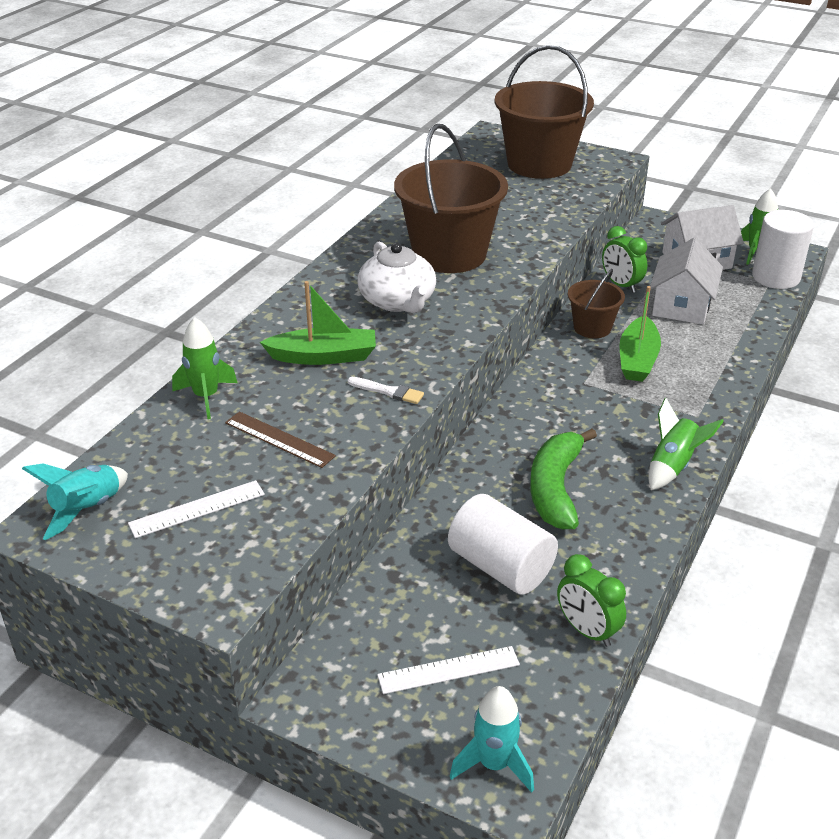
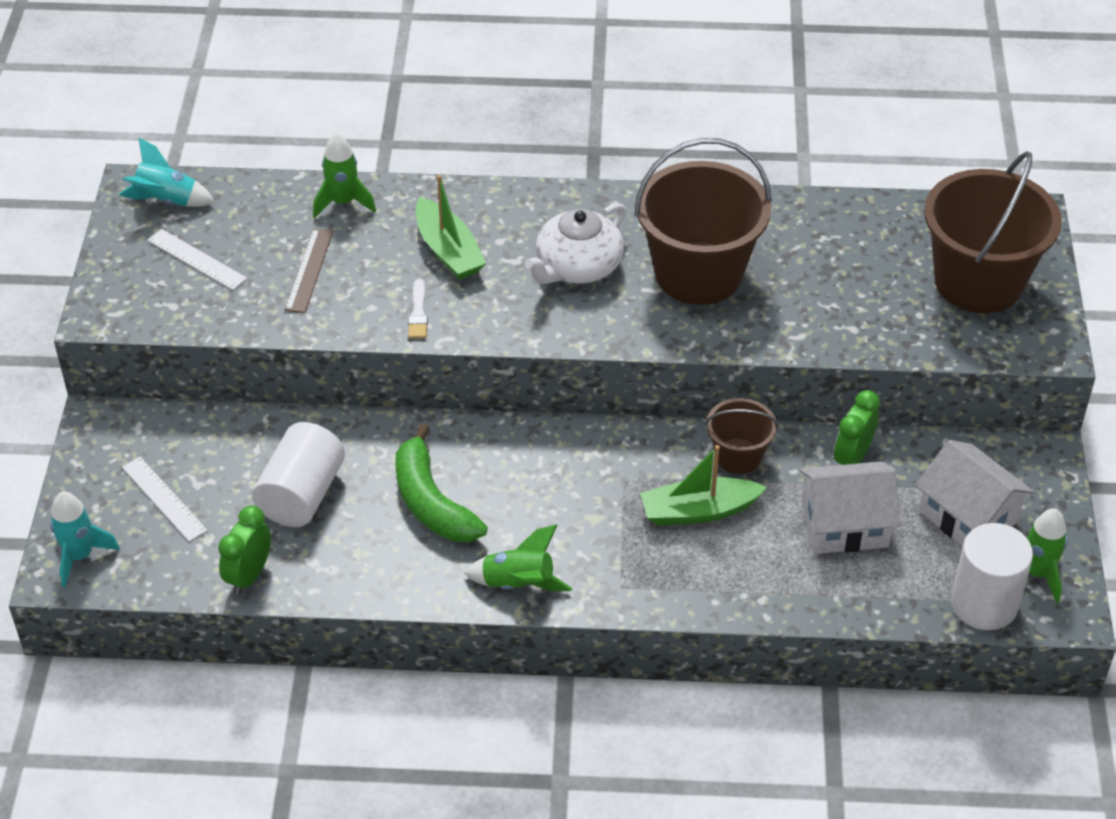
camera: 65 degrees right, 10 degrees up
green banana [530,428,597,529] -> green banana turned 105 degrees counterclockwise [395,423,488,542]

